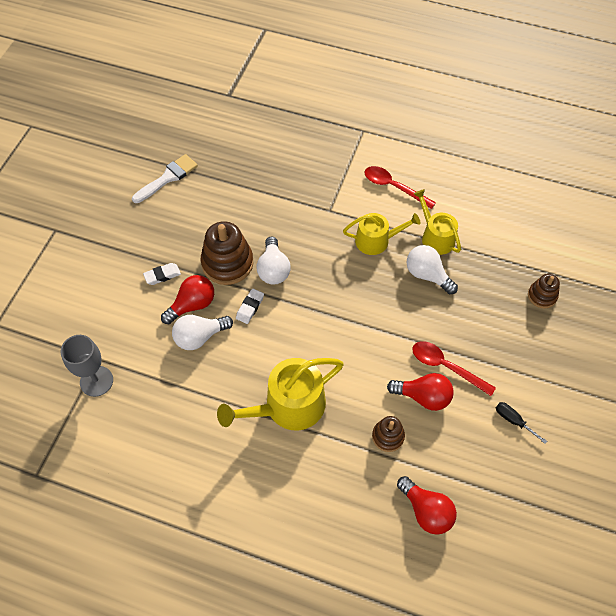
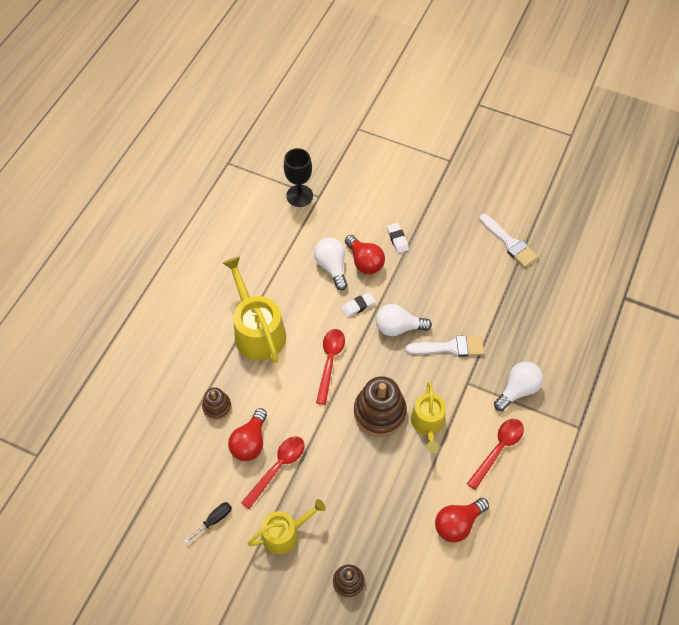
camera: 95 degrees right, 0 degrees up
grey goblet [61,335,113,397] -> black goblet [284,148,313,207]
brown stacking toy [201,221,253,285] -> brown stacking toy moved to [354,376,407,437]
white eraser [236,288,264,324] -> white eraser turned 60 degrees counterclockwise [341,292,376,318]
red light bulb [397,476,457,535] -> red light bulb moved to [435,498,489,543]
white light bulb [407,245,458,294] -> white light bulb moved to [494,361,543,411]
yellow watering can [414,189,461,255] -> yellow watering can moved to [248,499,326,554]
none -> red spoon [316,329,345,405]
none -> white brush [405,335,484,357]

